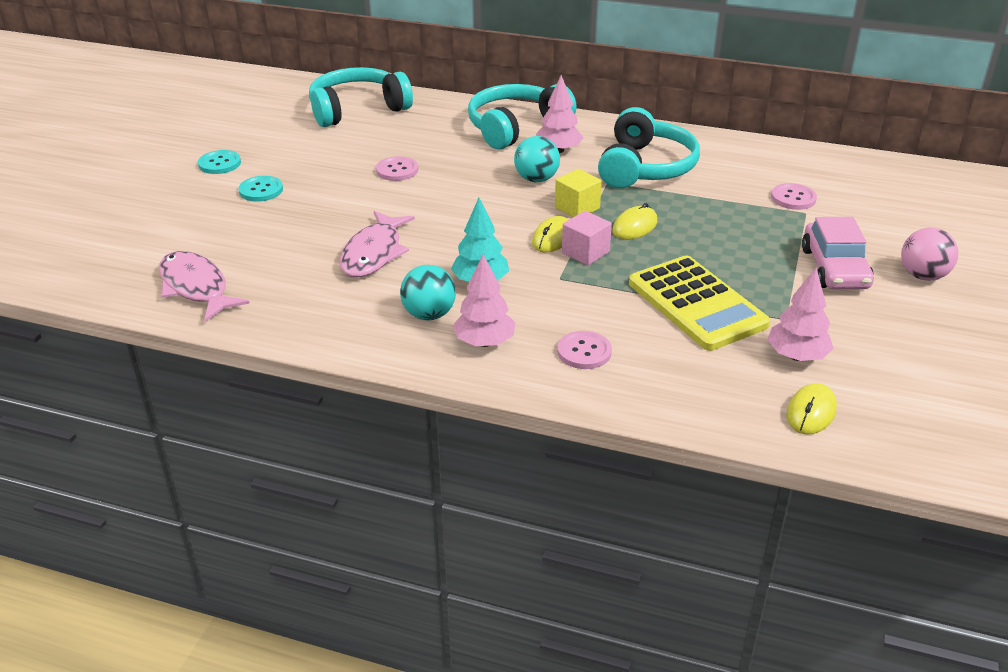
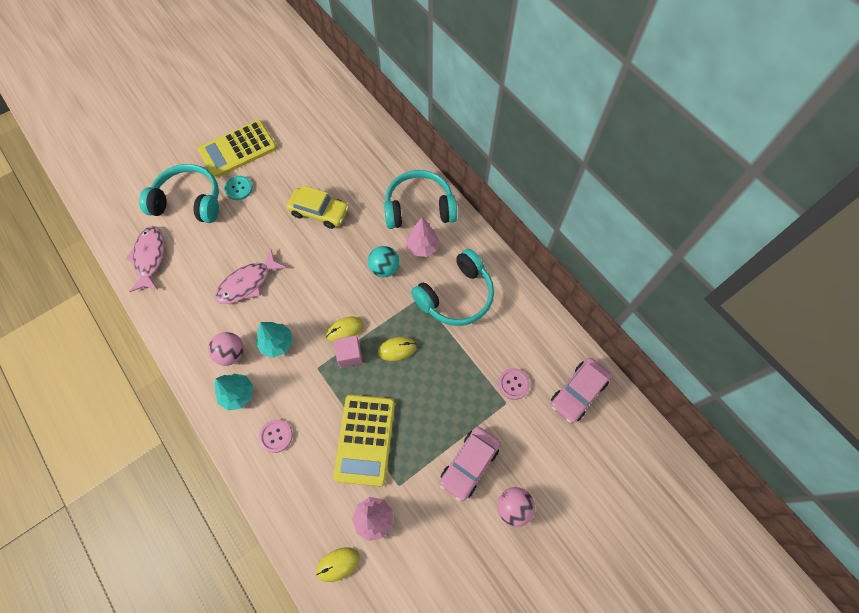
camera: 35 degrees right, 30 degrees up
turquoise button [198,150,241,174] -> yellow calculator [198,120,277,178]
turquoise headphones [309,67,413,127] -> turquoise headphones moved to [139,164,219,223]
pink button [376,156,418,181] -> yellow car [287,185,349,229]
turquoise ball [400,265,456,320] -> pink ball [208,332,244,366]
pink tree [453,255,516,347] -> turquoise tree [214,373,253,411]
yellow cube [555,169,602,217] -> none
none -> pink car [550,358,611,423]

